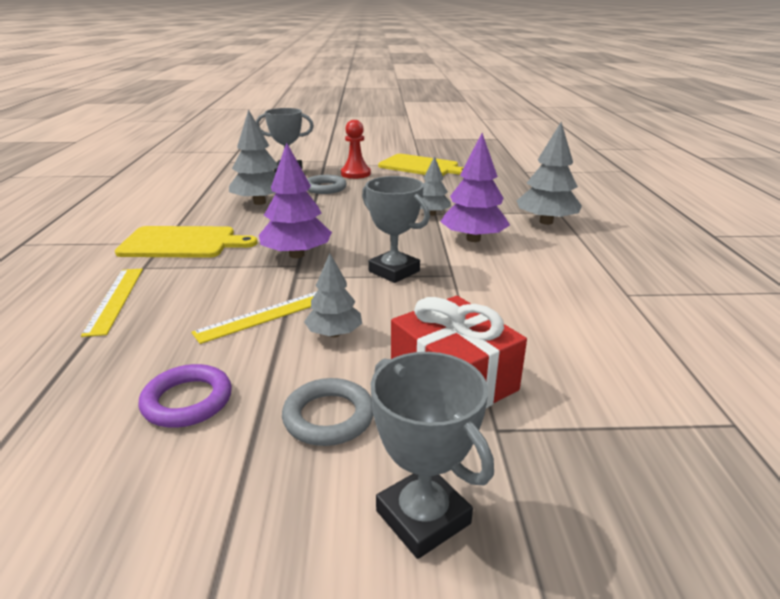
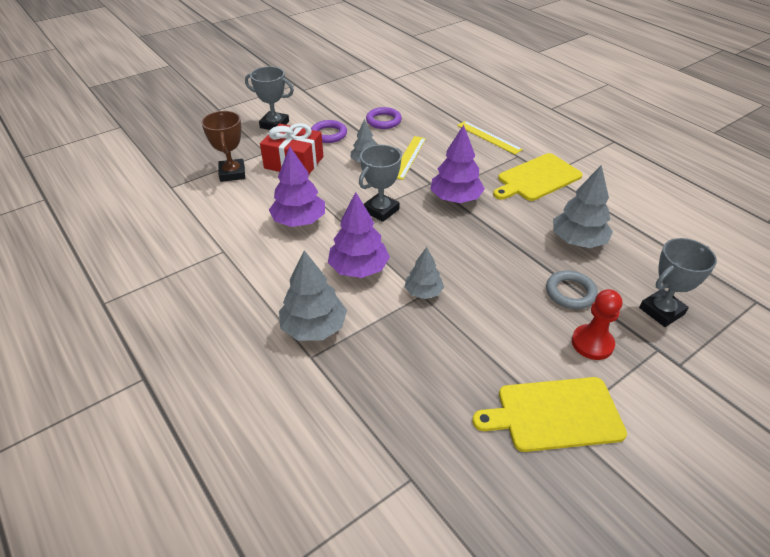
camera: 145 degrees right, 15 degrees up
grey ring [282,378,373,446] -> purple ring [311,120,347,143]
grey trophy [362,176,430,283] -> grey trophy turned 60 degrees counterclockwise [359,145,402,222]
none -> brown trophy [201,111,245,182]
none -> purple tree [269,146,325,227]

